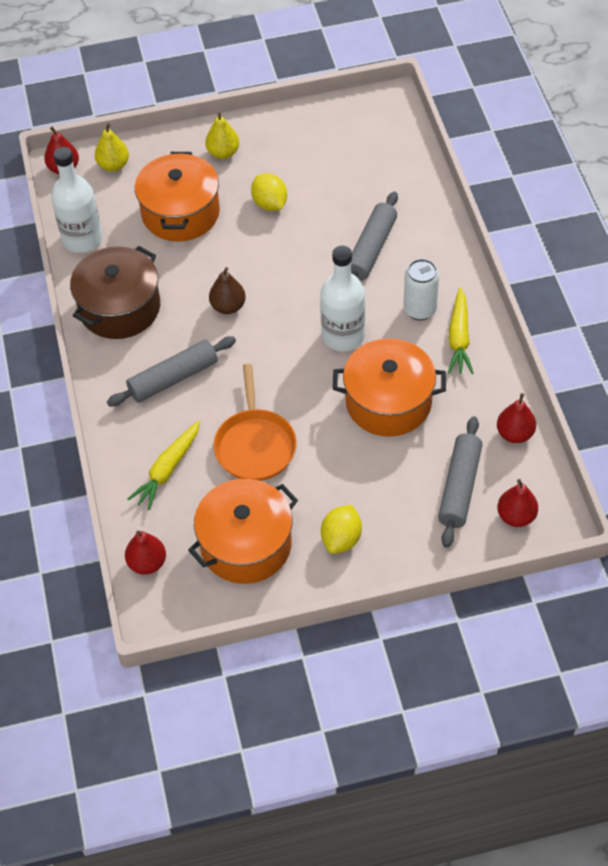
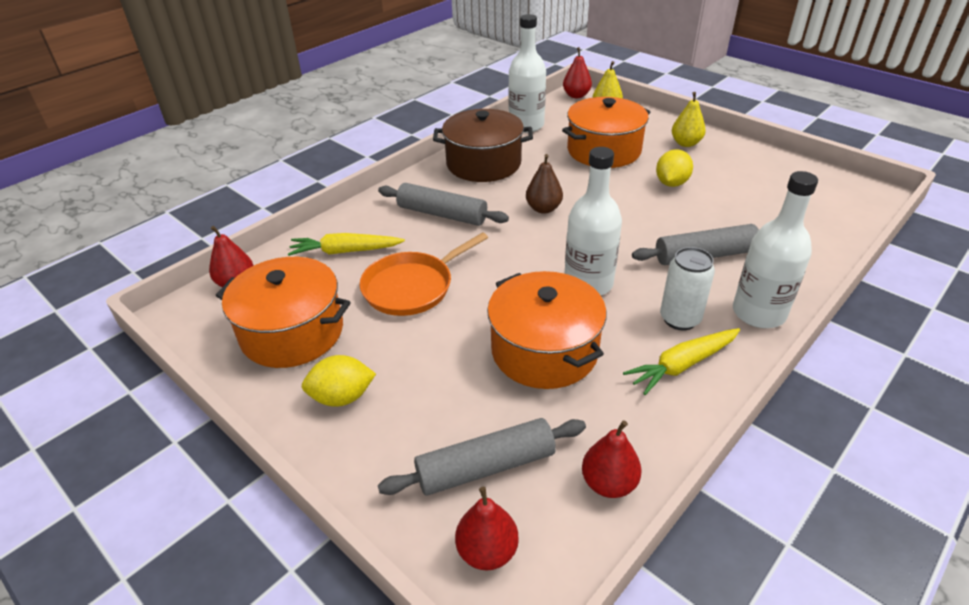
camera: 55 degrees right, 15 degrees down
none -> white bottle [733,171,818,328]

